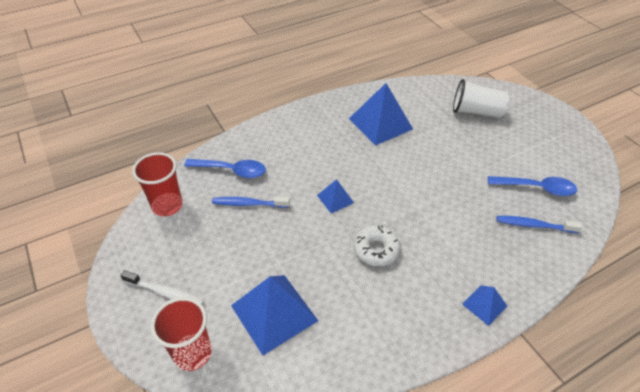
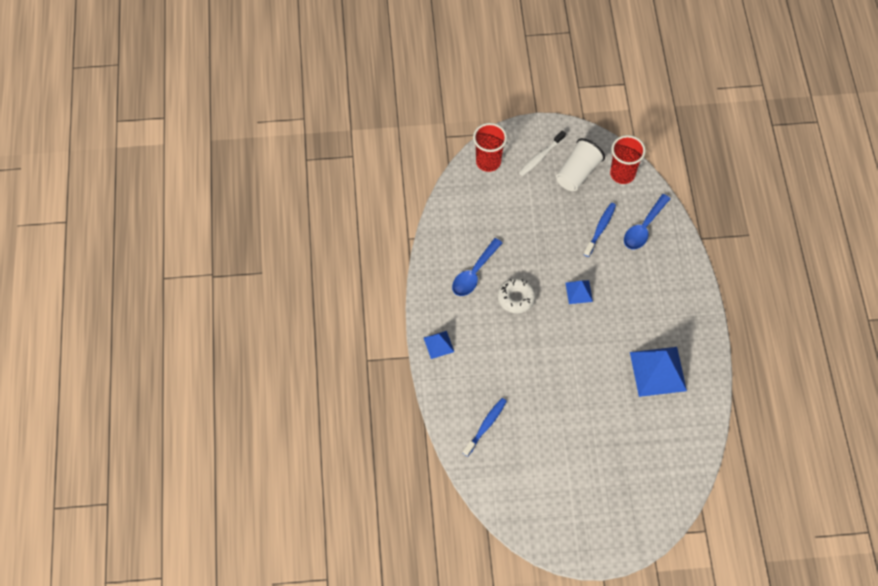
camera: 115 degrees right, 15 degrees up
blue pyramid [231,275,318,355] -> none
white cup [453,79,509,118] -> white cup moved to [556,138,605,191]
blue spoon [488,176,577,196] -> blue spoon moved to [452,238,502,296]

